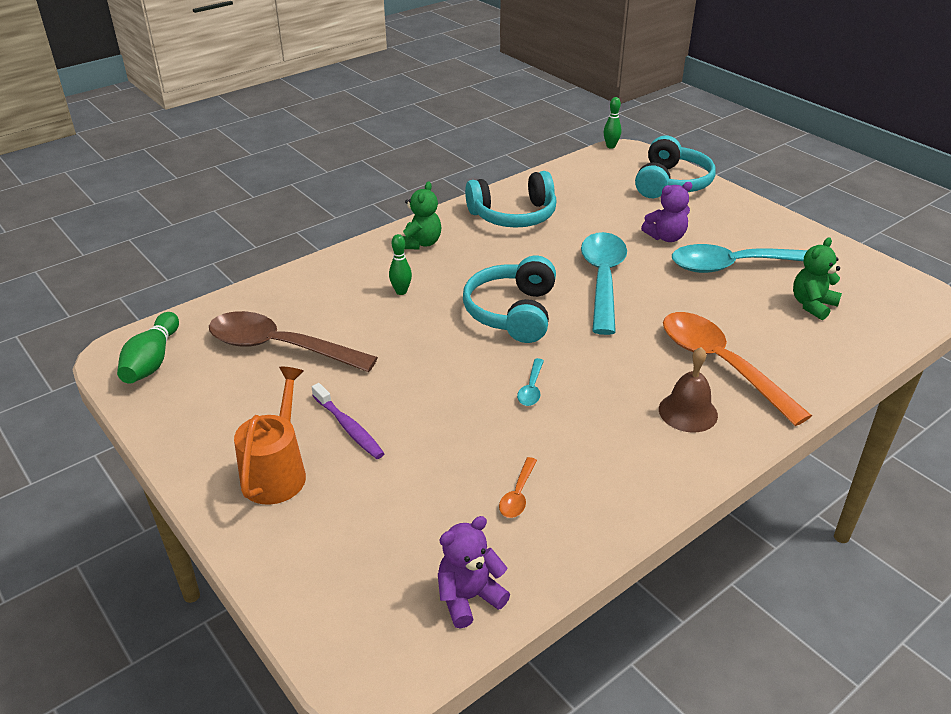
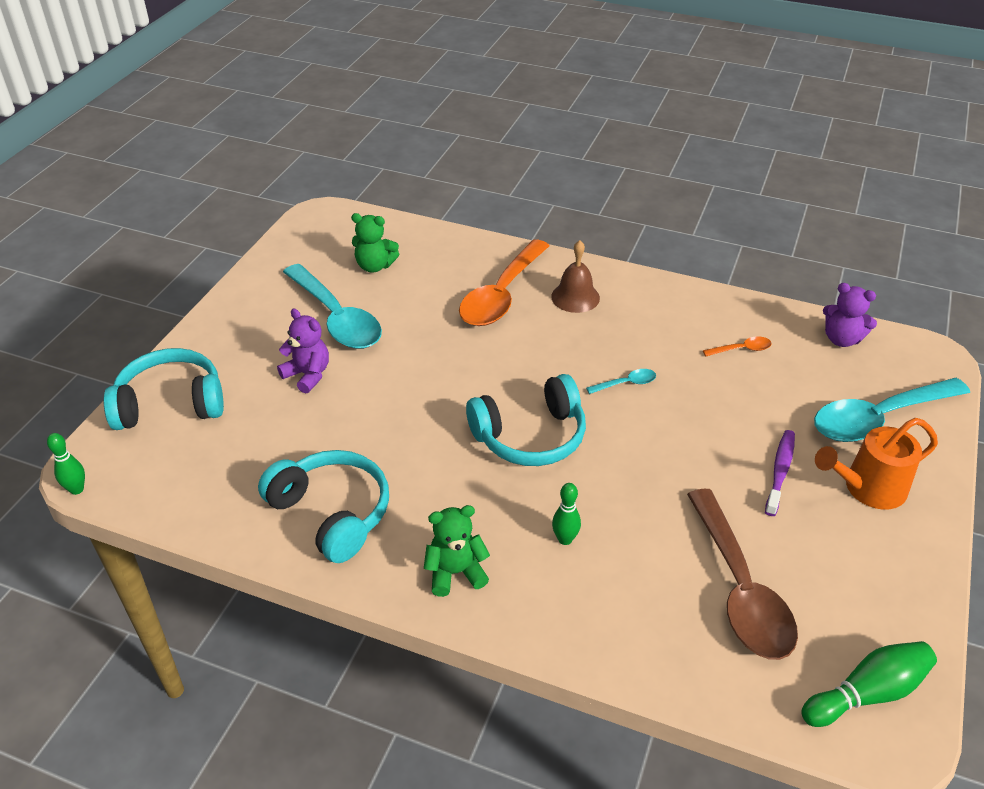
camera: 120 degrees left, 5 degrees up
turquoise spoon [581,232,627,335] -> turquoise spoon moved to [814,378,970,442]

